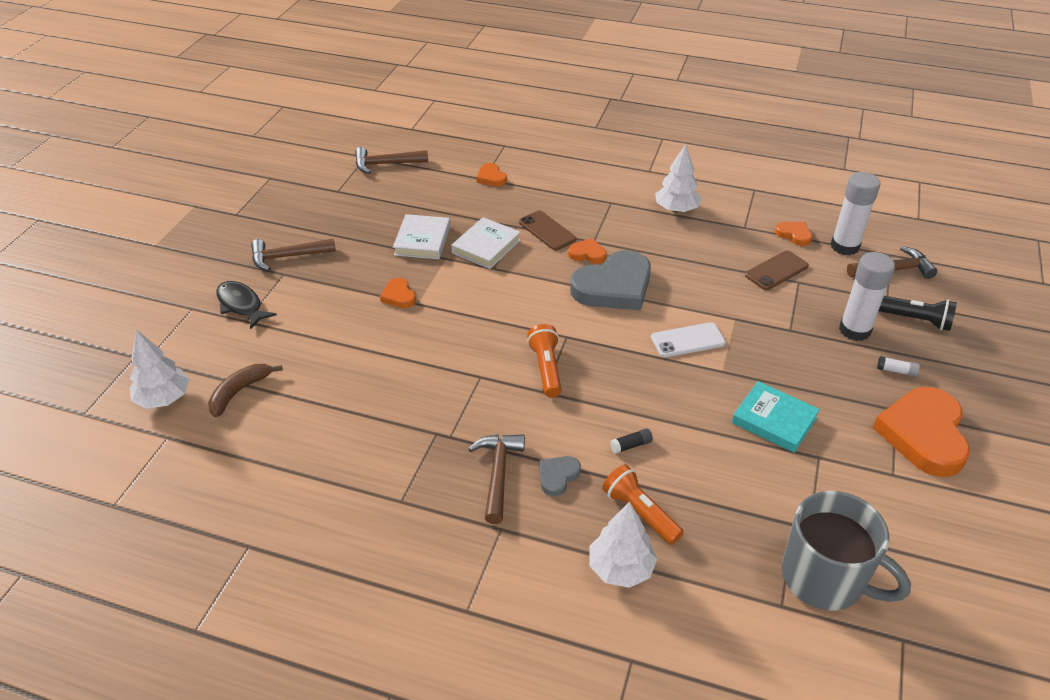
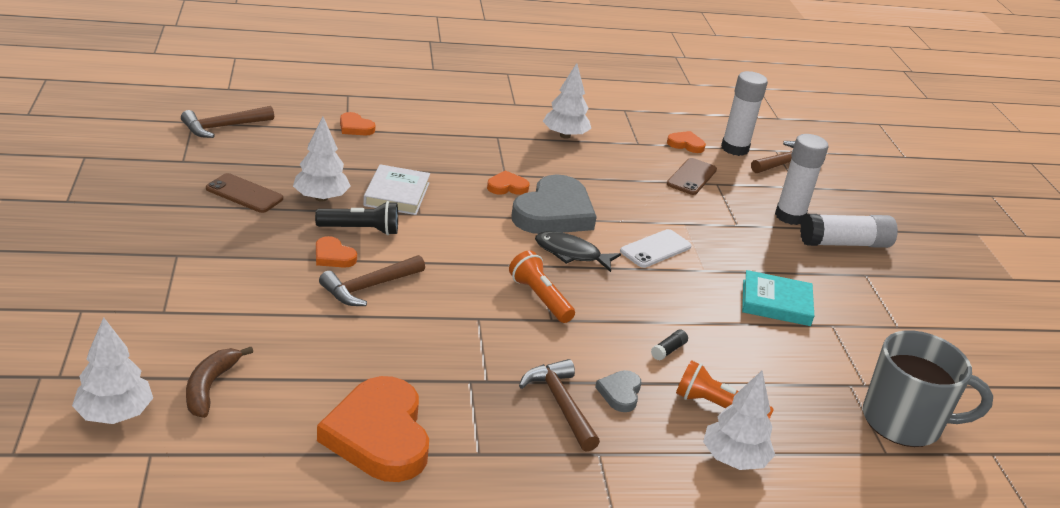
camera: 30 degrees left, 10 degrees down
black fish [216,281,277,329] -> black fish moved to [535,231,621,272]
brown hammer [251,238,336,271] -> brown hammer moved to [319,255,425,306]
white book [393,214,450,259] -> white tree [293,117,351,202]
brown phone [519,211,576,250] -> brown phone moved to [206,173,283,213]
orange heart [873,387,970,477] -> orange heart moved to [317,376,429,482]
white glue stick [877,356,920,377] -> white glue stick [800,214,898,248], size x2.45
black flashlight [879,296,957,331] -> black flashlight moved to [315,201,398,235]

